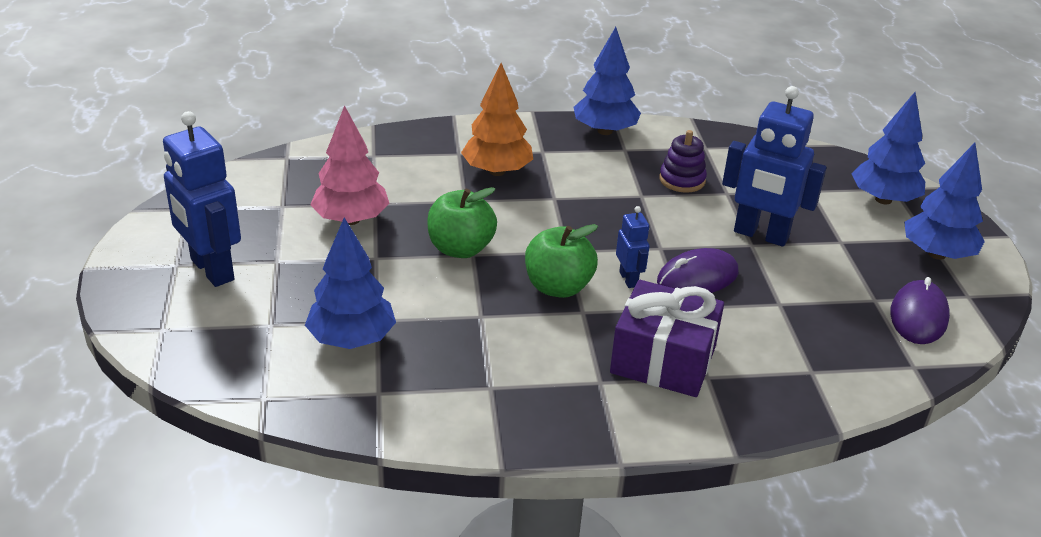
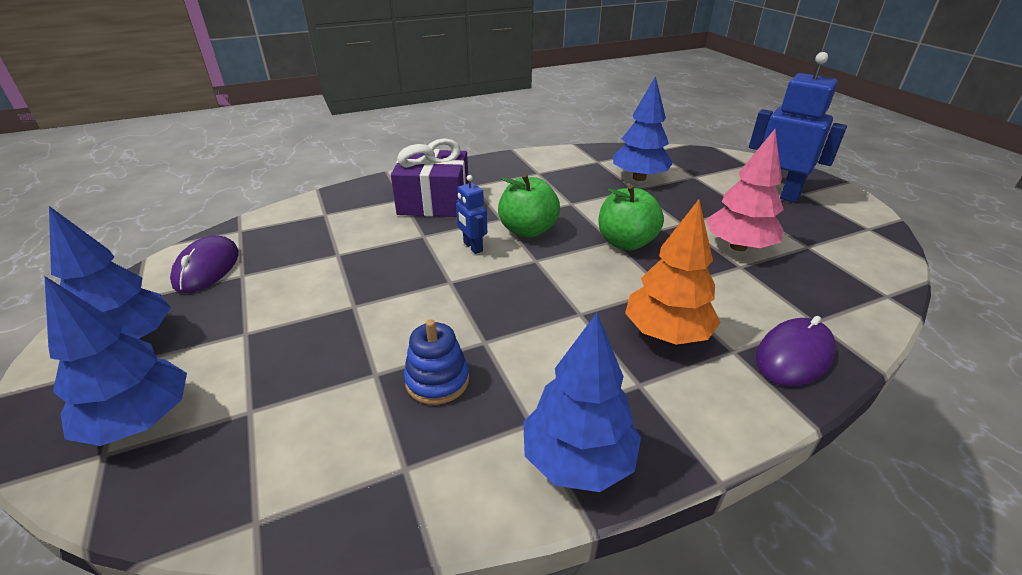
camera: 165 degrees right, 0 degrees up
purple mouse [657,248,738,293] -> purple mouse moved to [756,316,836,386]
purple stacking toy [659,130,707,193] -> blue stacking toy [404,319,469,405]
blue robot [722,86,826,247] -> none

